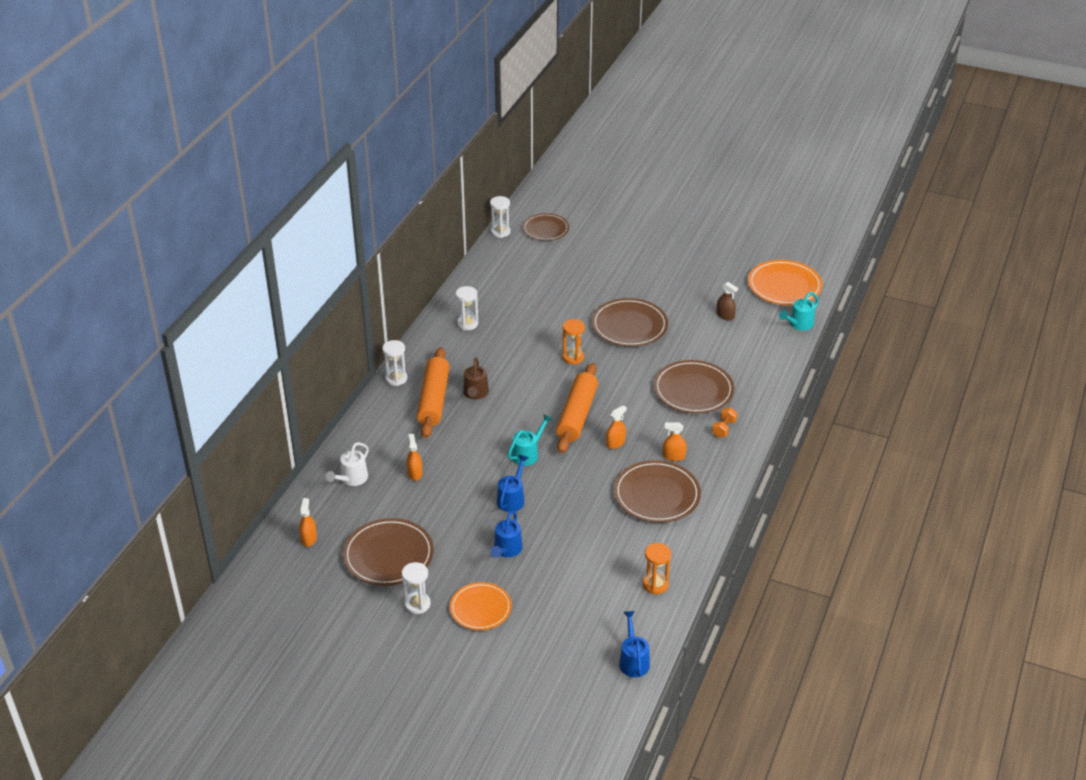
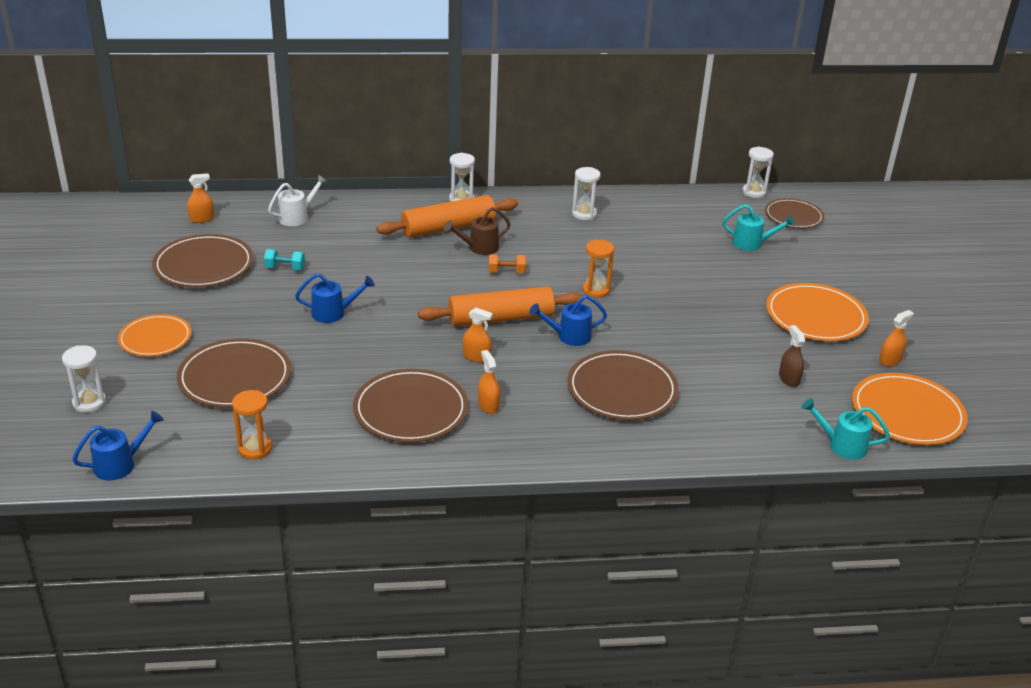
camera: 60 degrees right, 5 degrees down
white watering can [326,442,369,486] -> white watering can turned 135 degrees clockwise [268,175,328,226]
white hourglass [402,562,430,614] -> white hourglass moved to [62,345,106,413]
orange spray bottle [406,434,422,481] -> orange spray bottle moved to [879,310,914,366]
blue watering can [490,511,523,558] -> blue watering can moved to [529,295,607,346]
turquoise watering can [507,414,552,466] -> turquoise watering can moved to [722,204,795,251]
brown plate [592,298,668,347] -> brown plate moved to [177,338,291,408]
orange dumbbell [712,408,737,438] -> orange dumbbell moved to [489,254,526,273]
brown spray bottle [716,282,738,321] -> brown spray bottle turned 150 degrees clockwise [779,325,805,387]
none -> turquoise dumbbell [264,249,305,270]
none -> orange plate [766,283,869,341]

